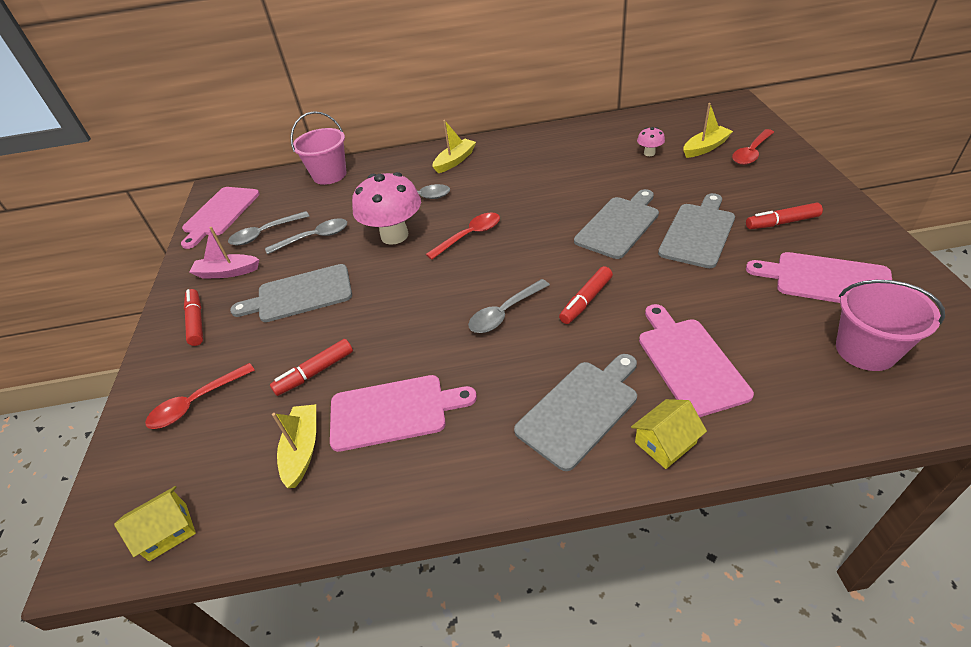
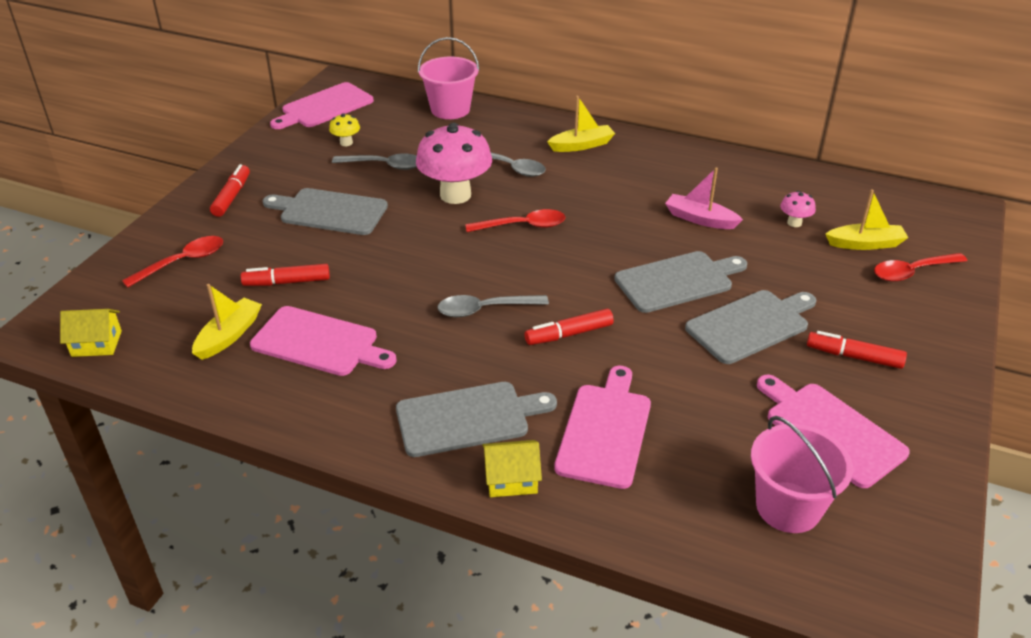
camera: 25 degrees right, 5 degrees down
red spoon [145,363,255,429] -> red spoon turned 150 degrees clockwise [122,236,223,288]
pink boat [189,227,259,279] -> pink boat moved to [665,167,743,229]
grey spoon [228,211,309,245] -> yellow mushroom [329,113,360,146]

